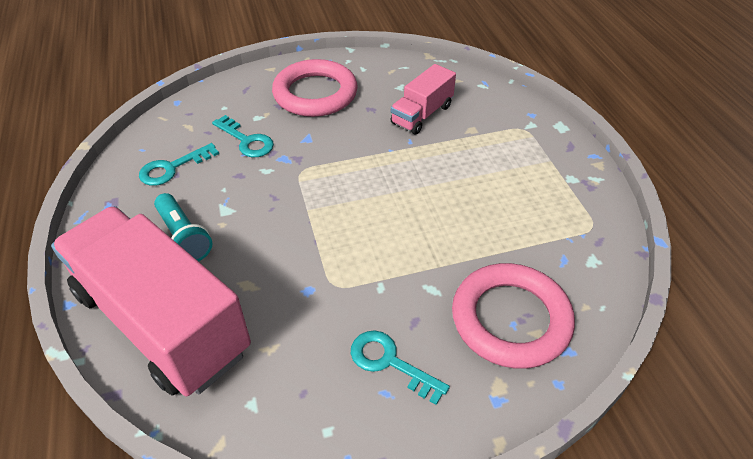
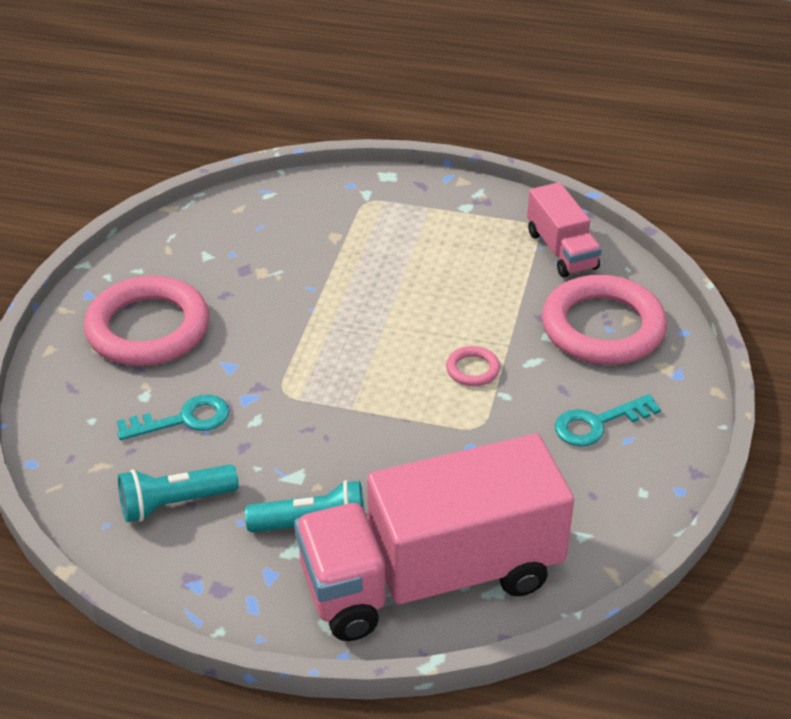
camera: 60 degrees left, 5 degrees down
turquoise key [139,143,219,186] -> turquoise flashlight [118,465,239,522]
pink truck [391,64,456,134] -> pink truck moved to [527,182,602,277]
none -> pink ring [446,346,500,386]

